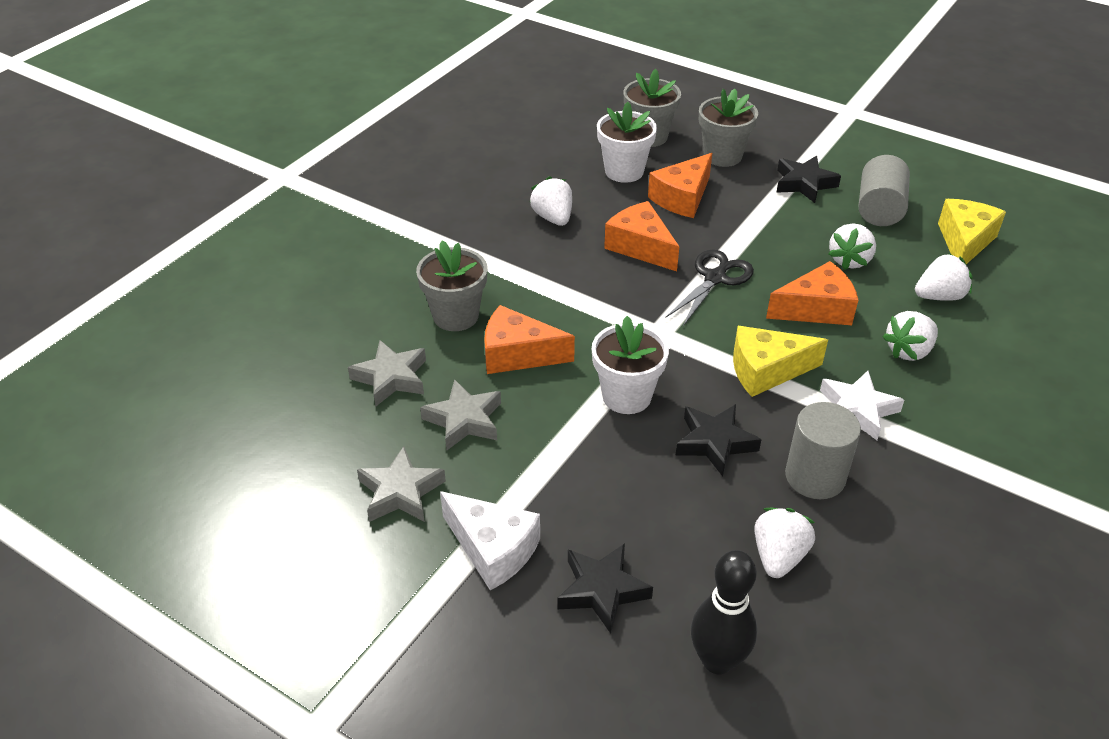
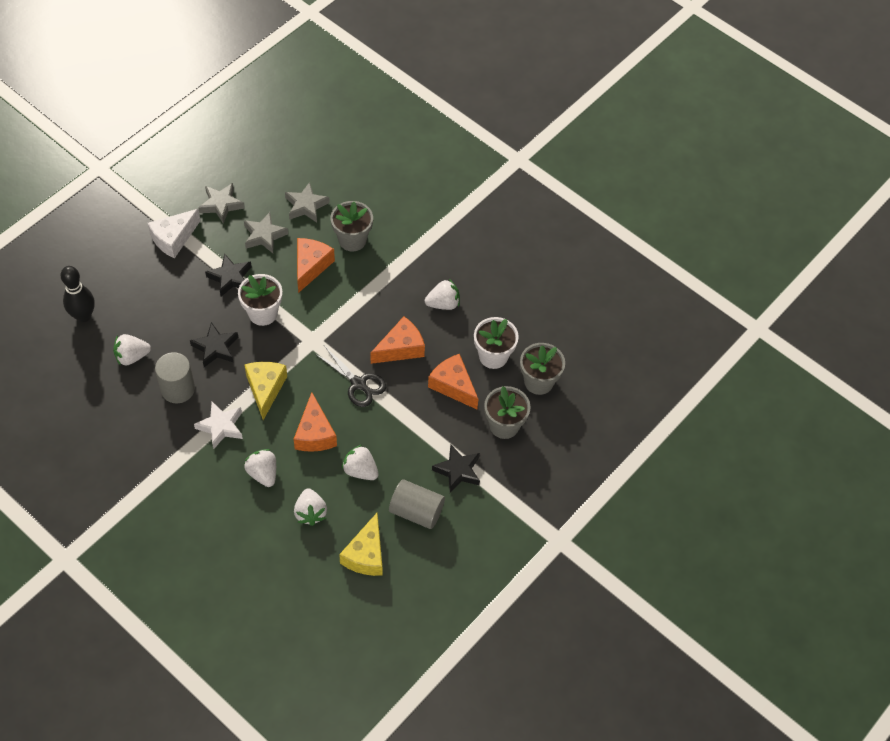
camera: 95 degrees right, 15 degrees up
black star [558,543,653,634] -> black star moved to [205,253,252,296]
white strawberry [754,508,815,578] -> white strawberry turned 135 degrees clockwise [113,334,151,366]
yellow cheese [938,199,1006,264] -> yellow cheese turned 75 degrees clockwise [339,513,382,576]

